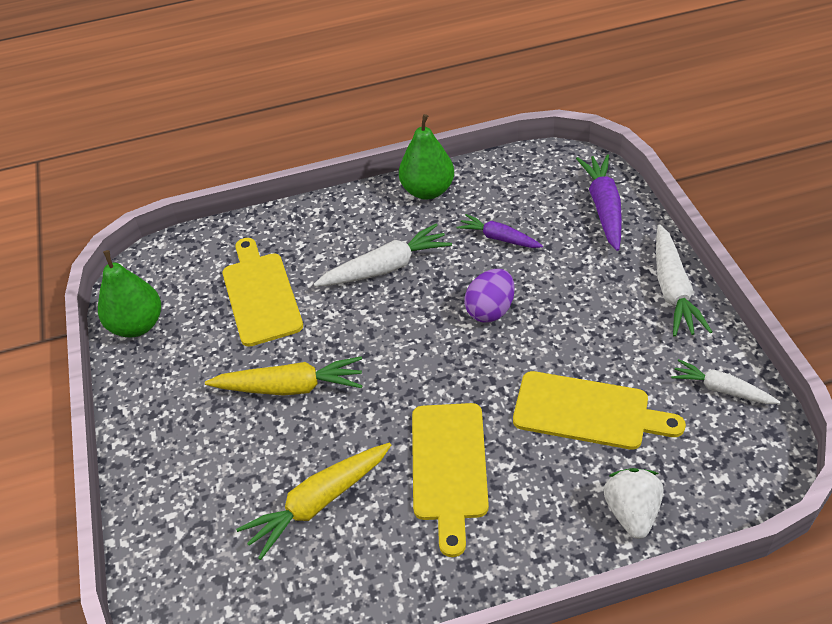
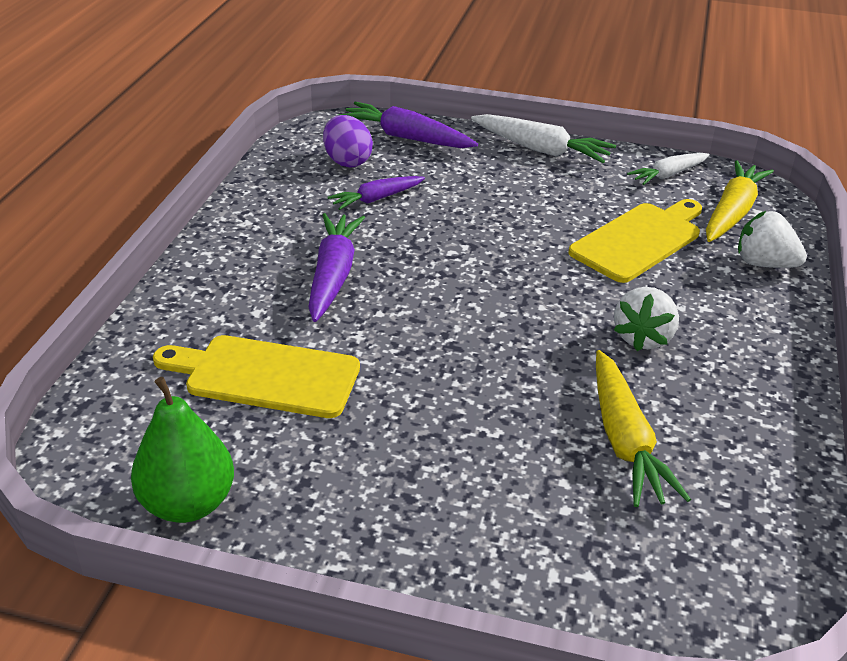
camera: 65 degrees left, 10 degrees down
yellow carrot [205,356,362,396] -> yellow carrot moved to [706,160,774,242]
white carrot [314,223,452,286] -> purple carrot [308,213,365,322]
green pear [399,114,454,200] -> none
yellow cutting board [412,403,489,557] -> white strawberry [614,287,679,351]
purple egg [464,269,515,323] -> purple egg moved to [323,115,373,167]

